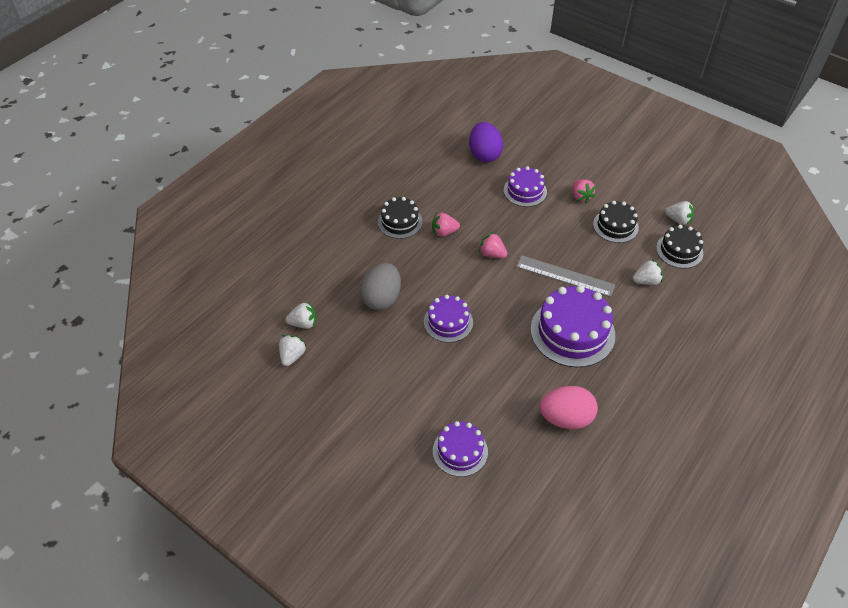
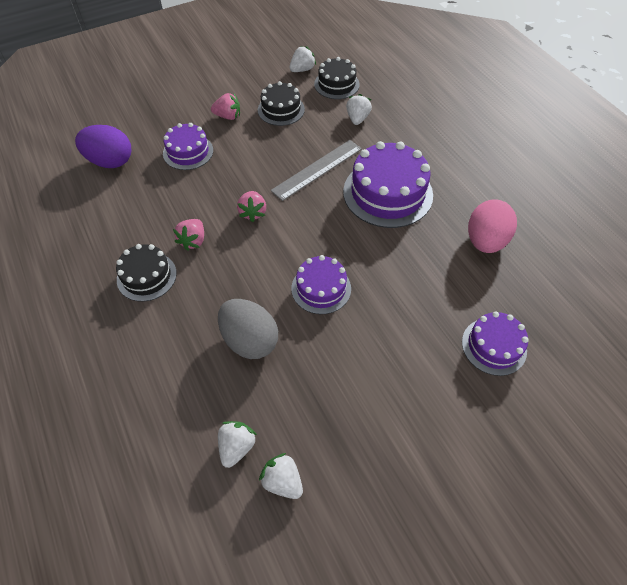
camera: 65 degrees left, 5 degrees up
pink strawberry [479,232,507,258] -> pink strawberry turned 60 degrees counterclockwise [237,191,266,222]

